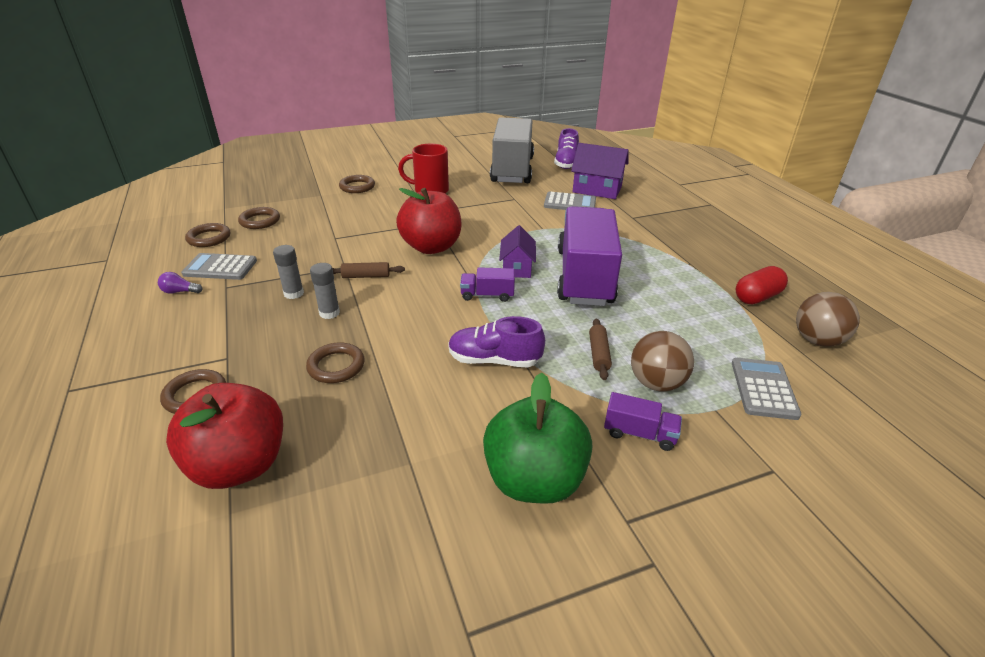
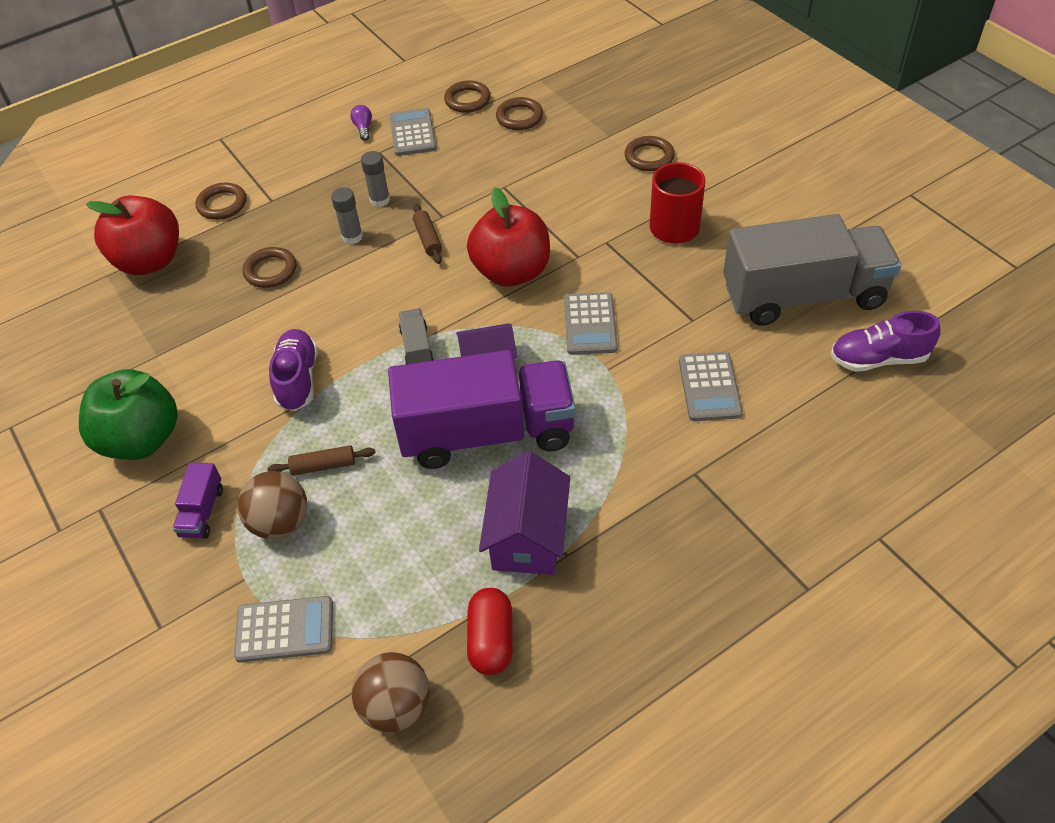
camera: 80 degrees right, 15 degrees up
purple truck [460,267,515,302] -> grey truck [399,308,434,364]
purple house [571,143,629,199] -> purple house moved to [479,451,570,575]
red capsule [735,266,788,304] -> red capsule turned 45 degrees clockwise [467,588,513,675]
none -> grey calculator [564,292,618,355]

